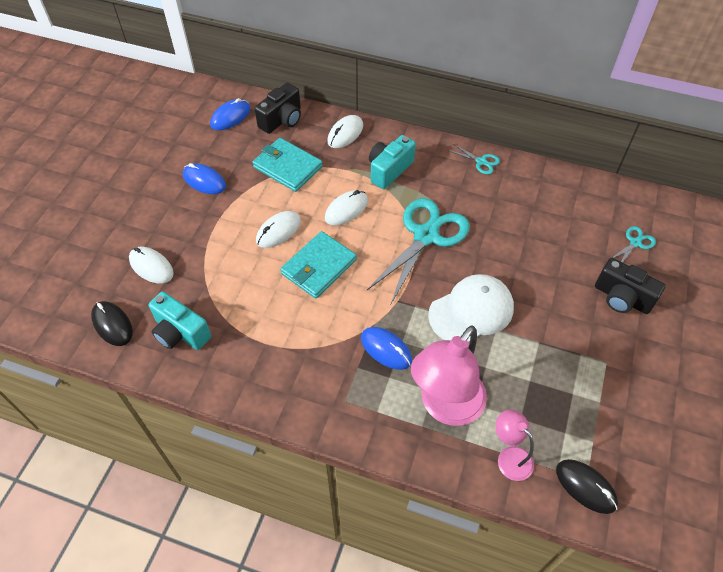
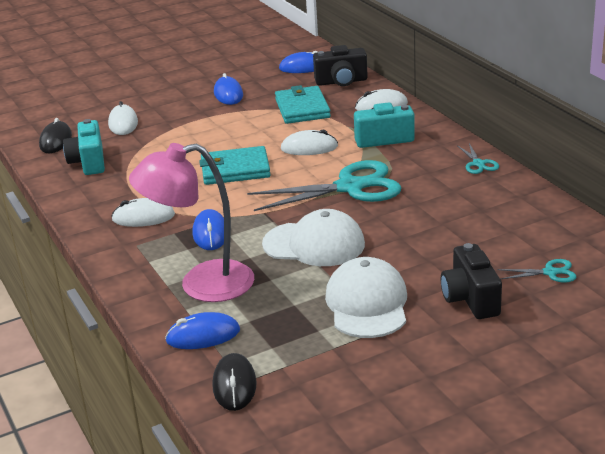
camera: 45 degrees right, 25 degrees down
white mouse [256,211,301,248] -> white mouse moved to [111,198,175,227]
pink lamp [495,410,534,481] -> blue mouse [165,312,240,349]
none -> white cap [325,257,407,338]

